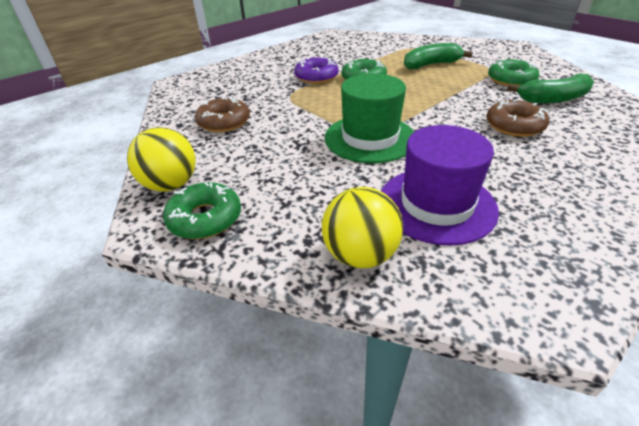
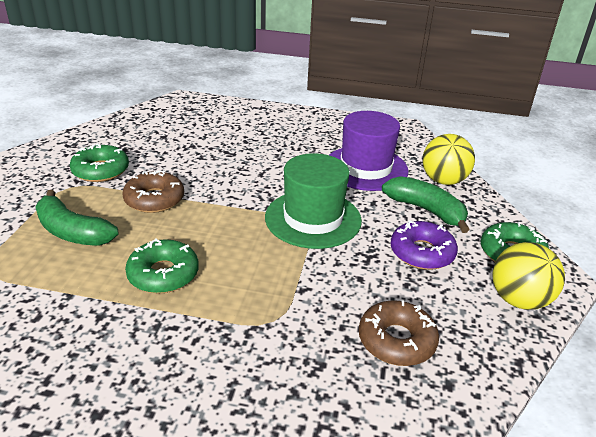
camera: 130 degrees left, 5 degrees down
purple donut [294,56,339,84] -> purple donut moved to [390,220,458,270]
brown donut [486,99,549,137] -> brown donut moved to [122,170,184,213]
green banana [507,74,594,103] -> green banana moved to [382,176,470,233]

